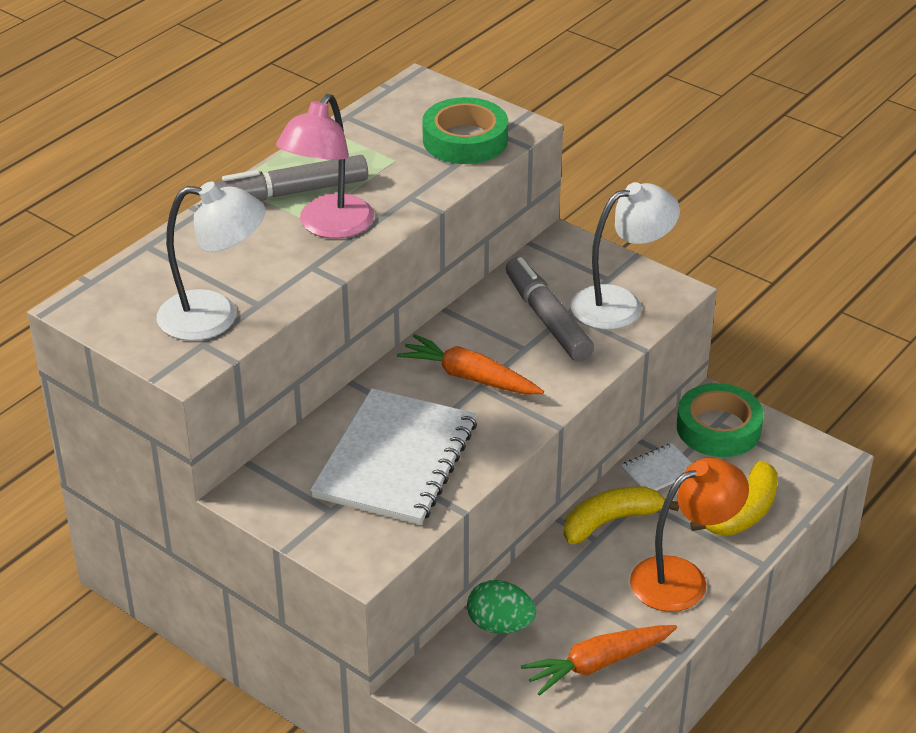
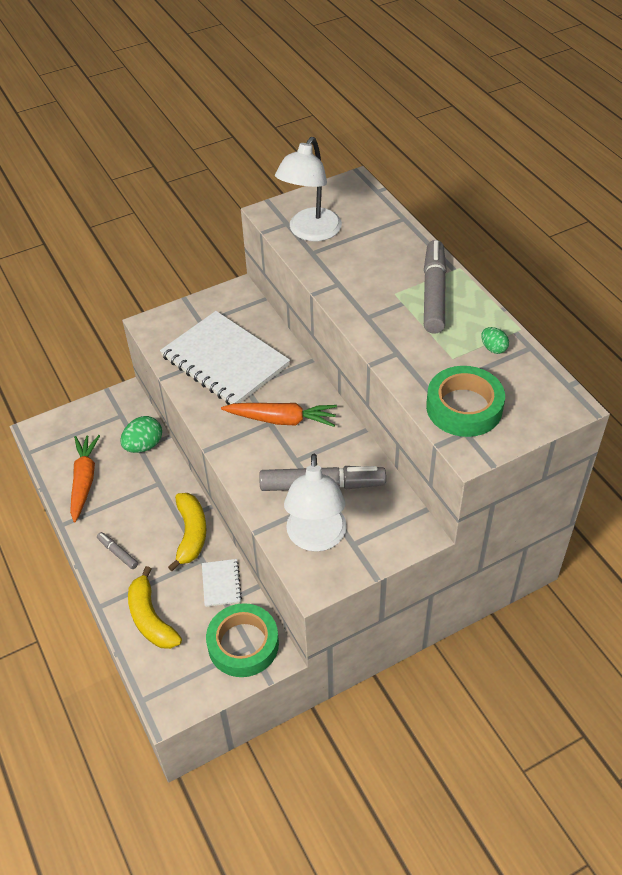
camera: 115 degrees right, 10 degrees up
pink lamp [276,94,374,239] -> none
orange carrot [397,334,544,395] -> orange carrot turned 45 degrees clockwise [221,403,337,427]
orange lamp [630,458,749,612] -> grey marker [97,532,138,569]
none -> green egg [482,327,509,354]

